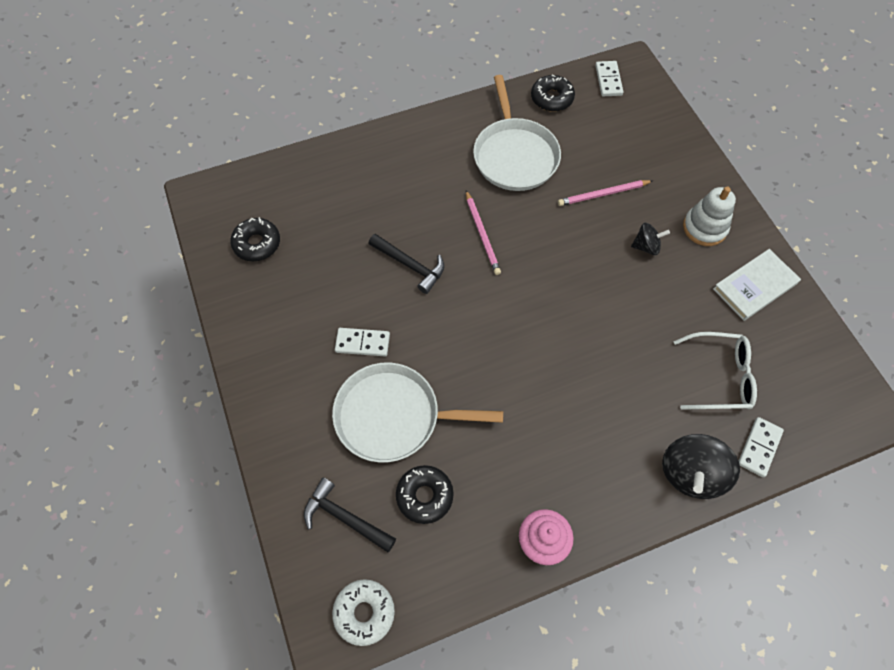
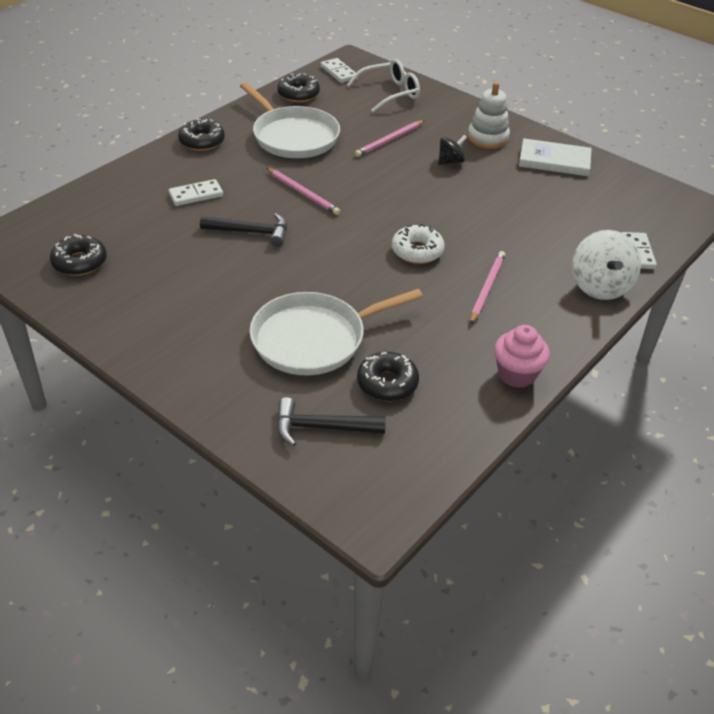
camera: 30 degrees left, 20 degrees down
white donut [332,579,395,646] -> white donut moved to [392,224,445,264]
white domino [335,328,390,356] -> white domino moved to [169,179,223,206]
black spinning top [662,434,740,499] -> white spinning top [572,230,641,300]
white glasses [673,332,757,410] -> white glasses moved to [347,59,420,113]
white book [713,249,801,321] -> white book turned 75 degrees clockwise [519,138,592,176]
none -> black donut [178,119,225,151]
none -> pink pencil [470,251,506,324]

